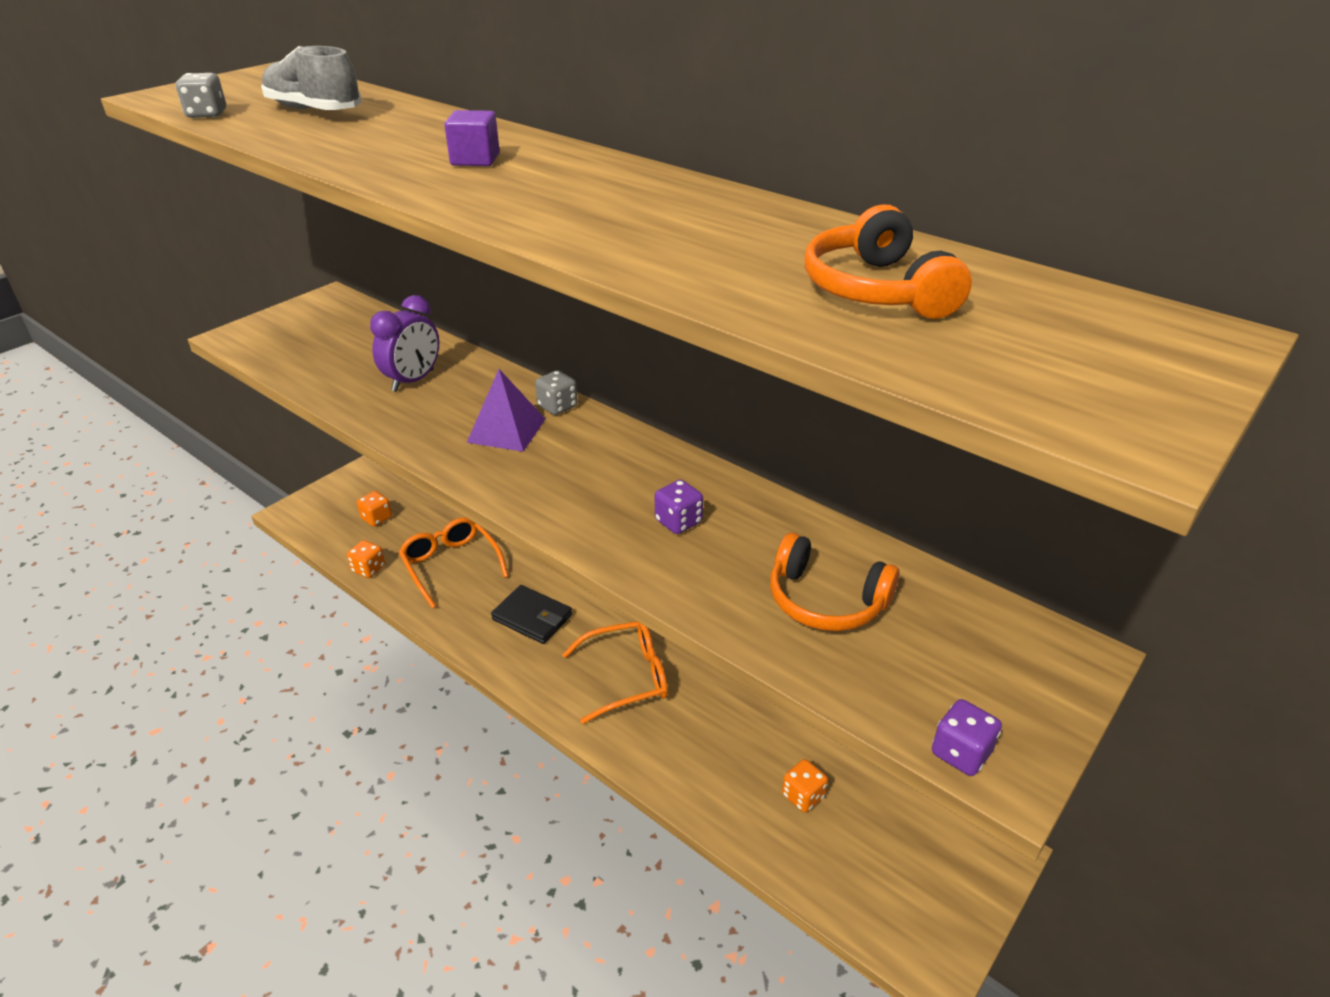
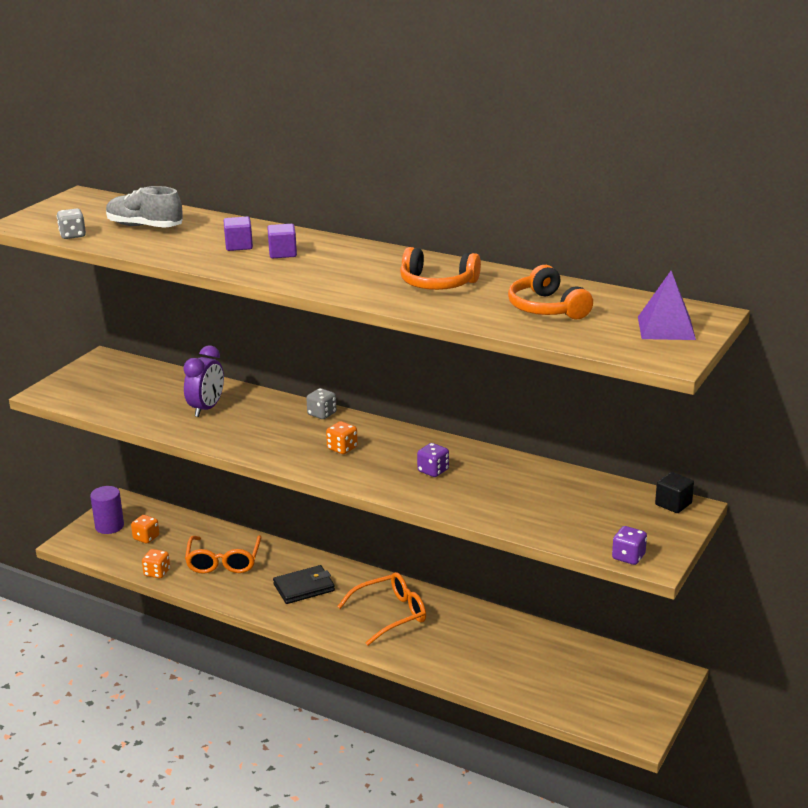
camera: 10 degrees left, 10 degrees down
orange glasses [398,517,509,609] -> orange glasses turned 135 degrees counterclockwise [185,535,262,574]
purple pyramid [467,369,545,452] -> purple pyramid moved to [638,271,696,340]
black wallet [491,585,572,644] -> black wallet turned 45 degrees counterclockwise [273,565,335,604]
orange headphones [770,533,900,631] -> orange headphones moved to [400,247,481,290]
orange dice [782,759,828,812] -> orange dice moved to [326,421,358,454]
none -> purple cylinder [90,486,124,534]
none -> purple cube [223,216,253,251]
none -> black cube [655,472,694,513]

